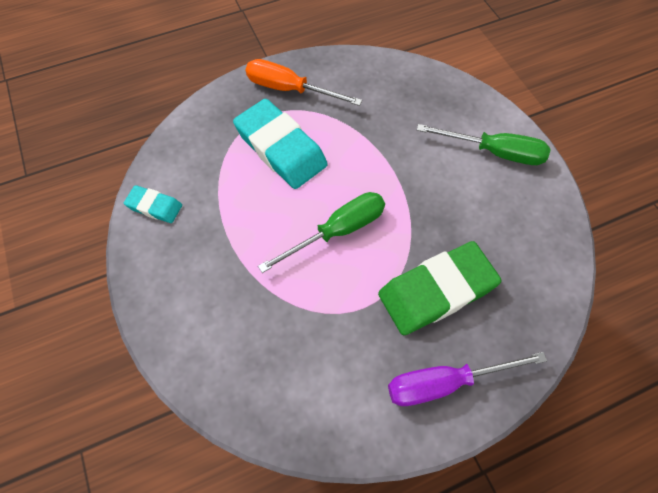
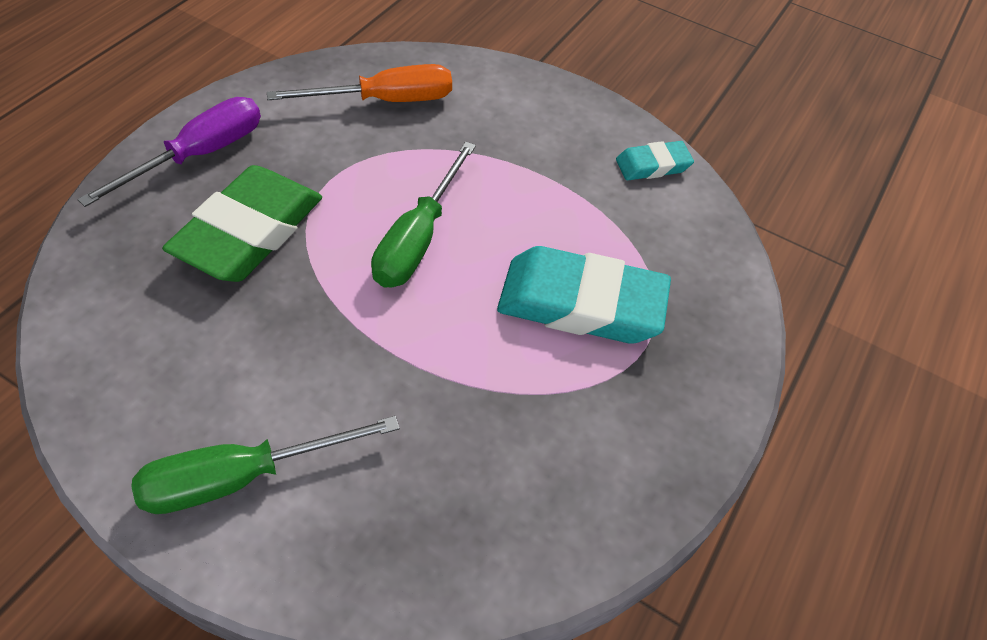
camera: 140 degrees right, 10 degrees down
orange screwdriver [246,59,362,106] -> orange screwdriver moved to [267,64,452,102]

